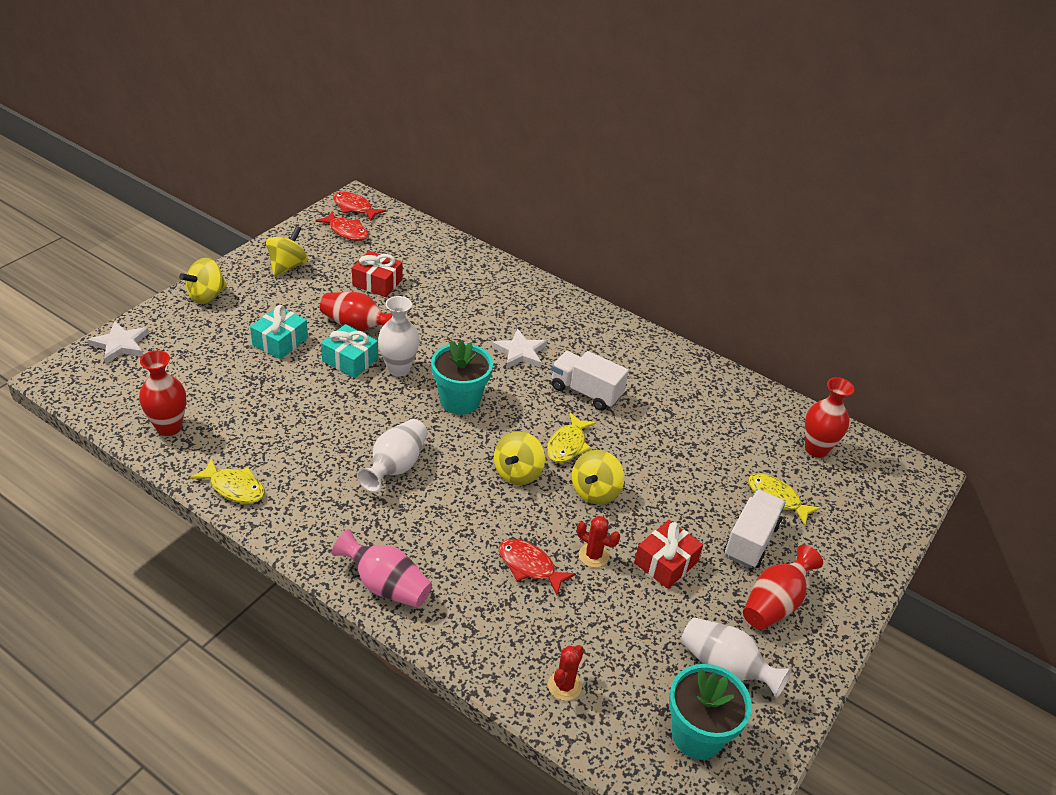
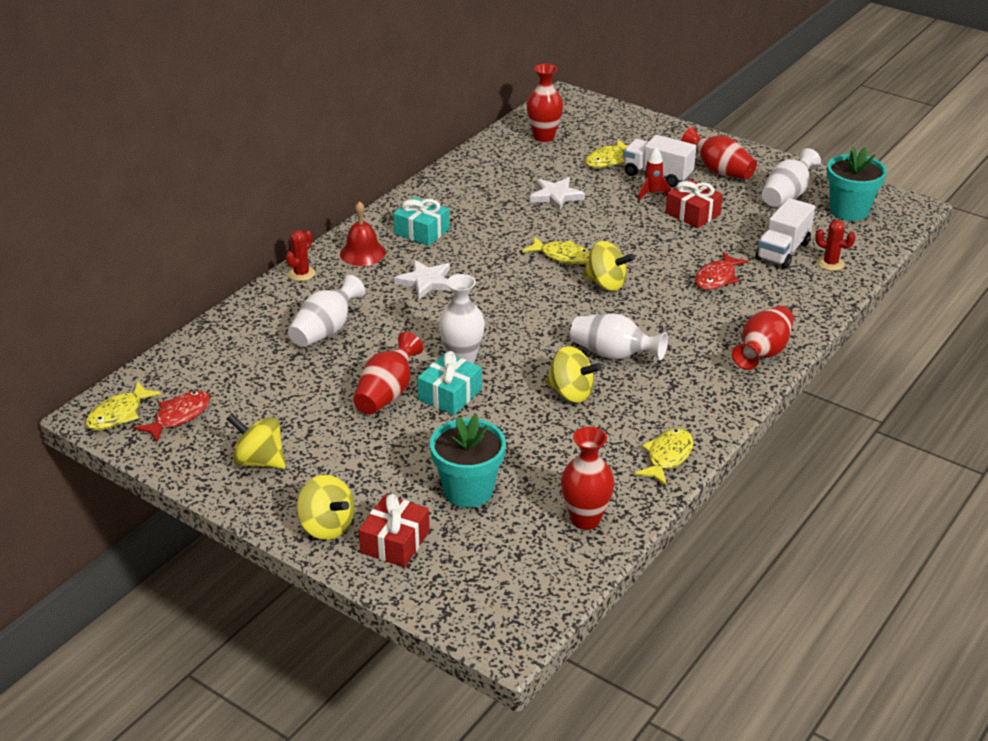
camera: 85 degrees left, 5 degrees down
white star [87,321,149,364] -> white star moved to [529,177,585,211]
turquoise gift [250,305,308,359] -> turquoise gift moved to [393,197,450,246]
pink vase [332,529,432,607] -> red vase [732,306,794,370]
red fish [333,191,386,221] -> yellow fish [86,382,161,431]
red gift [352,251,403,297] -> red gift moved to [359,494,430,567]
turquoise flower pot [431,340,493,415] -> turquoise flower pot moved to [430,414,506,508]
white truck [551,351,629,411] -> white truck moved to [755,198,815,269]
yellow spinning top [572,450,624,505] -> yellow spinning top moved to [545,346,602,403]
red cactus [577,516,620,568] -> red cactus moved to [286,230,315,281]
none -> white vase [288,274,366,347]
none -> red bell [340,201,386,266]
none -> red rocket [638,147,671,201]

